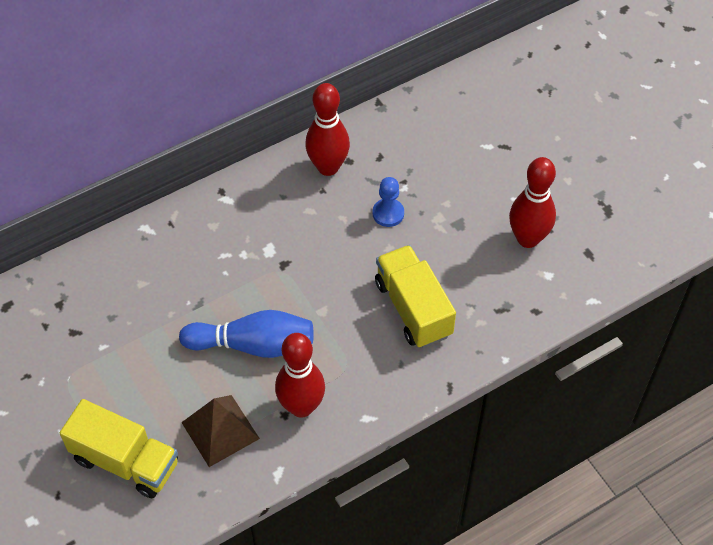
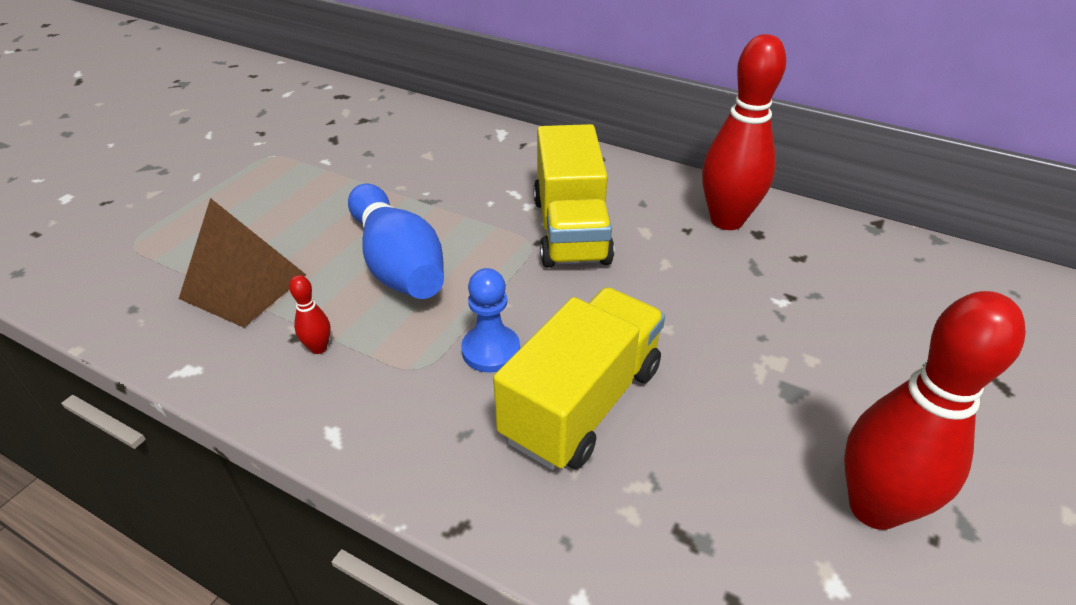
camera: 60 degrees right, 15 degrees down
yellow truck [60,399,178,498] -> yellow truck moved to [533,124,614,268]
red bowling pin [275,333,325,418] -> red bowling pin [289,275,331,354], size x0.41
blue pawn [373,177,404,227] -> blue pawn moved to [461,268,520,373]

